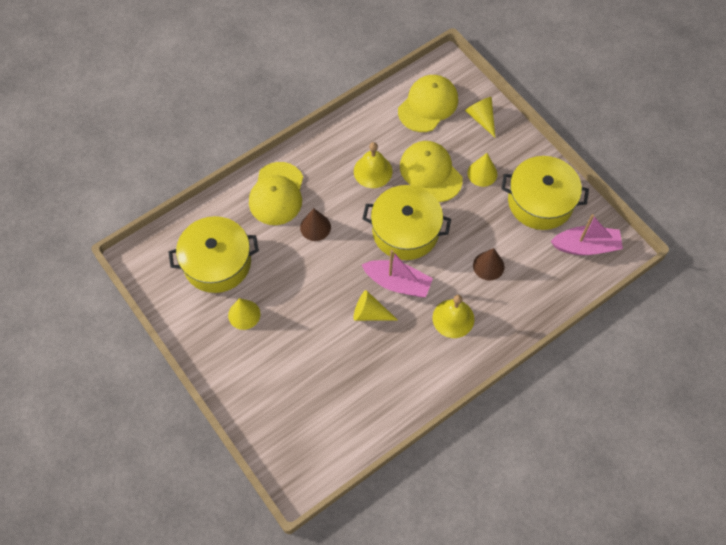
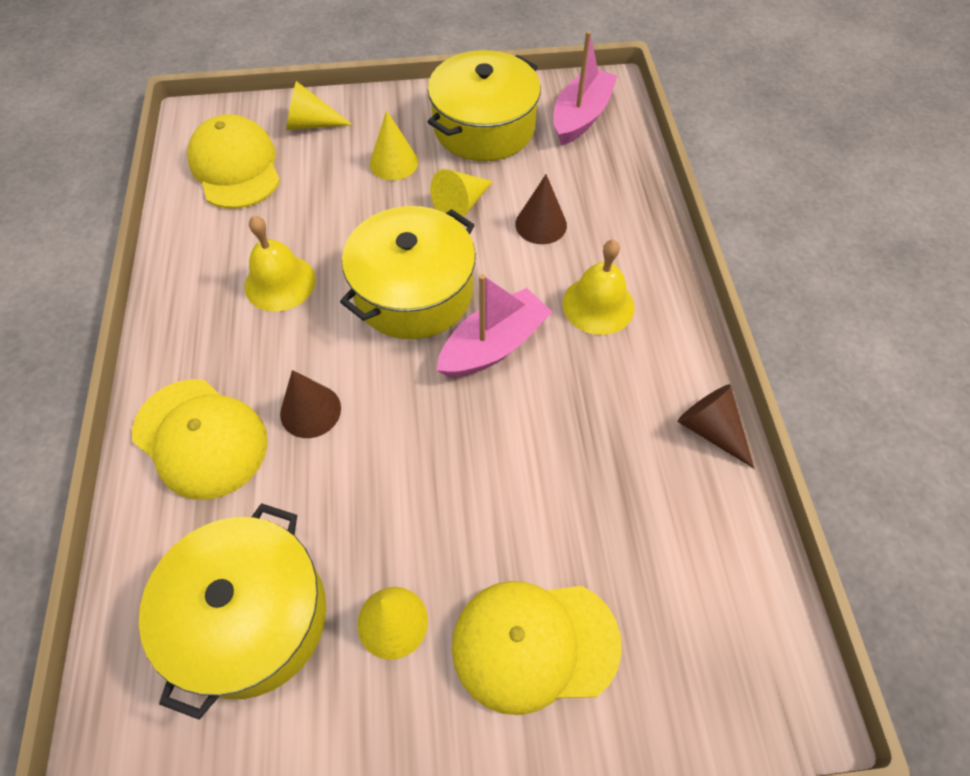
camera: 60 degrees left, 5 degrees down
yellow cone [353,290,398,321] -> yellow cone moved to [430,169,493,217]
yellow cap [400,141,463,202] -> yellow cap moved to [452,581,622,715]
none -> brown cone [678,384,754,468]

